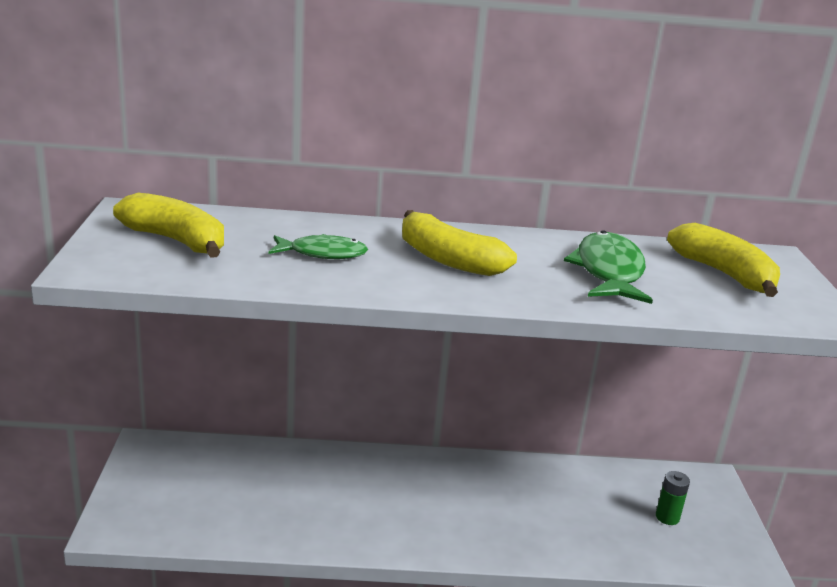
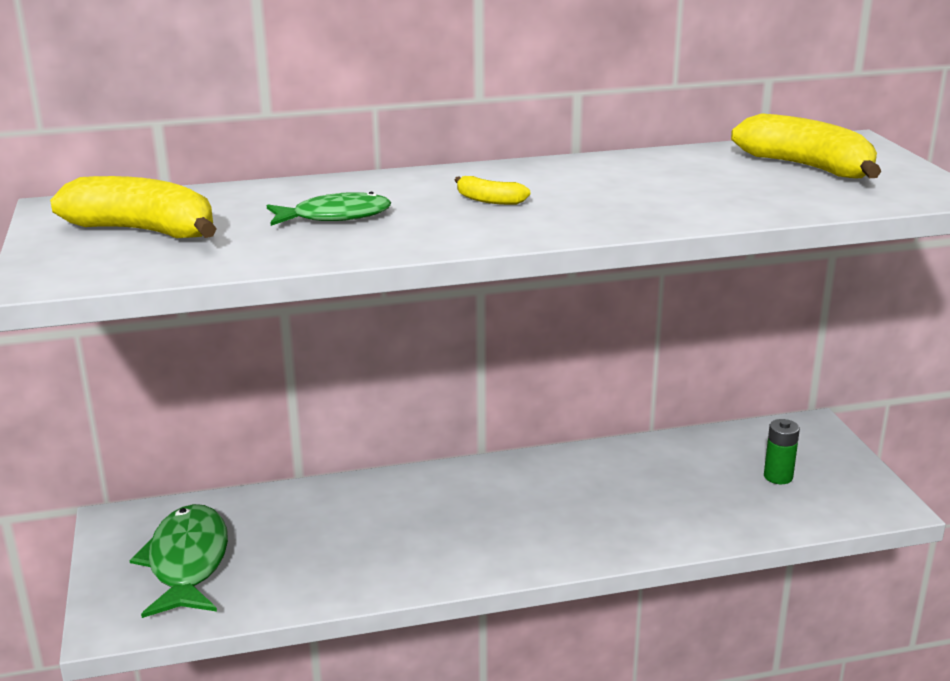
camera: 10 degrees left, 0 degrees up
yellow banana [402,210,517,276] -> yellow banana [455,176,530,205], size x0.47
green fish [564,230,653,304] -> green fish moved to [130,504,228,618]

